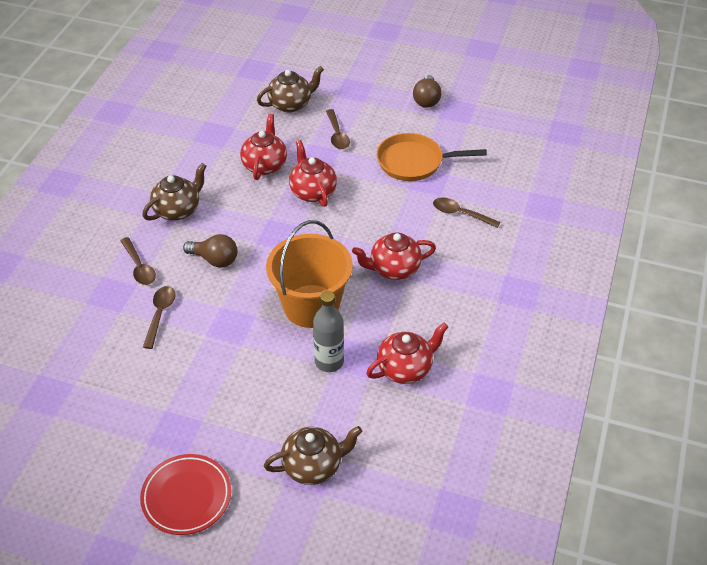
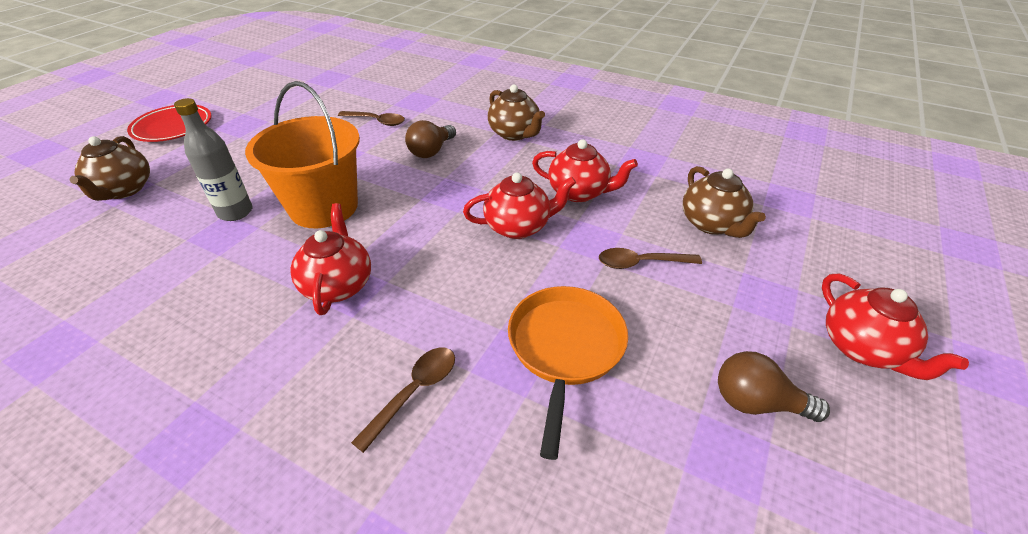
camera: 100 degrees right, 5 degrees down
brown spoon [120,237,156,285] -> none
red teapot [366,323,448,384] -> red teapot moved to [822,273,969,380]

